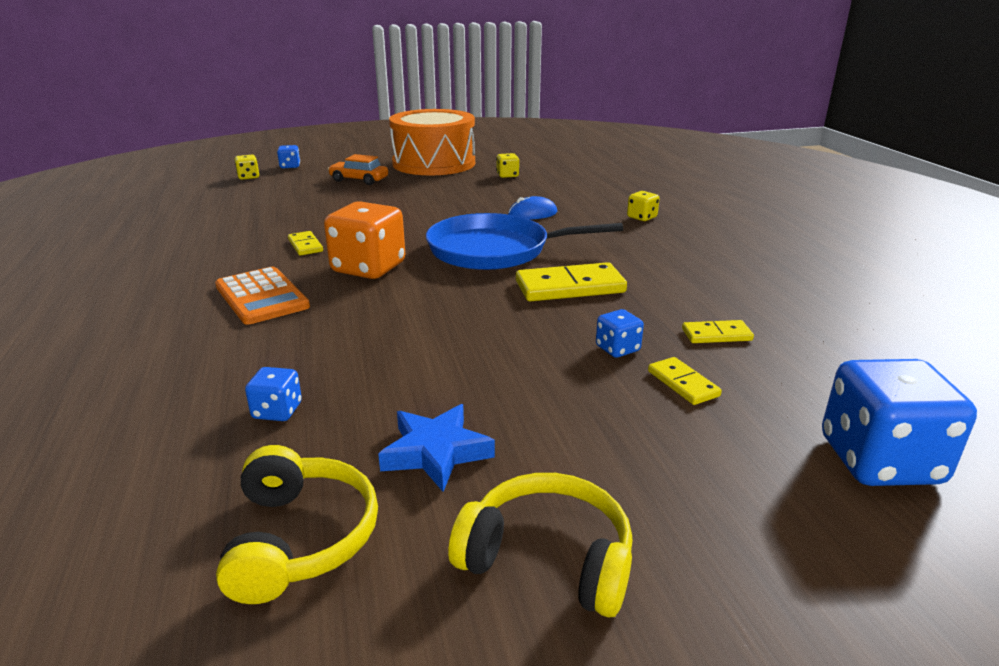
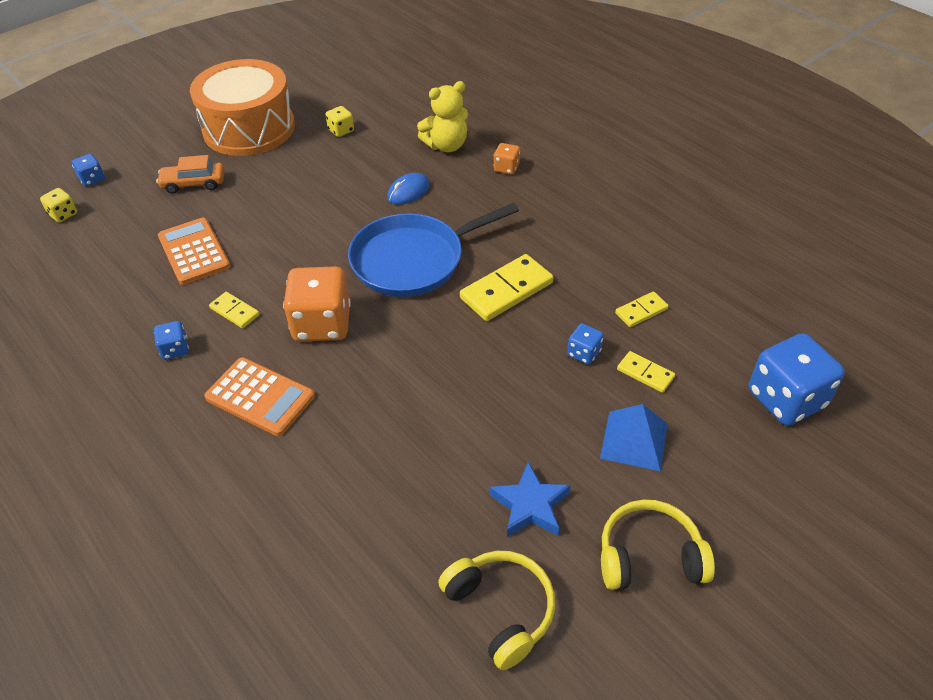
camera: 25 degrees left, 20 degrees up
blue dice [245,367,302,421] -> blue dice moved to [154,321,189,360]
yellow dice [627,191,660,221] -> orange dice [493,143,520,174]
none -> orange calculator [158,218,230,285]
none -> yellow teddy bear [417,81,468,152]
none -> blue pyramid [600,404,668,472]

